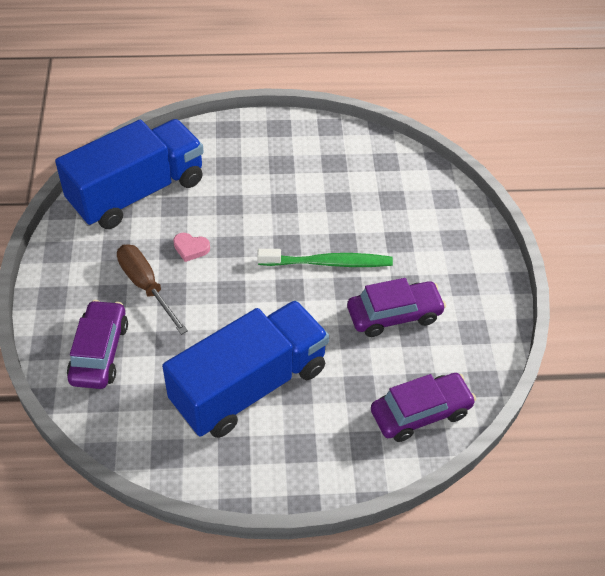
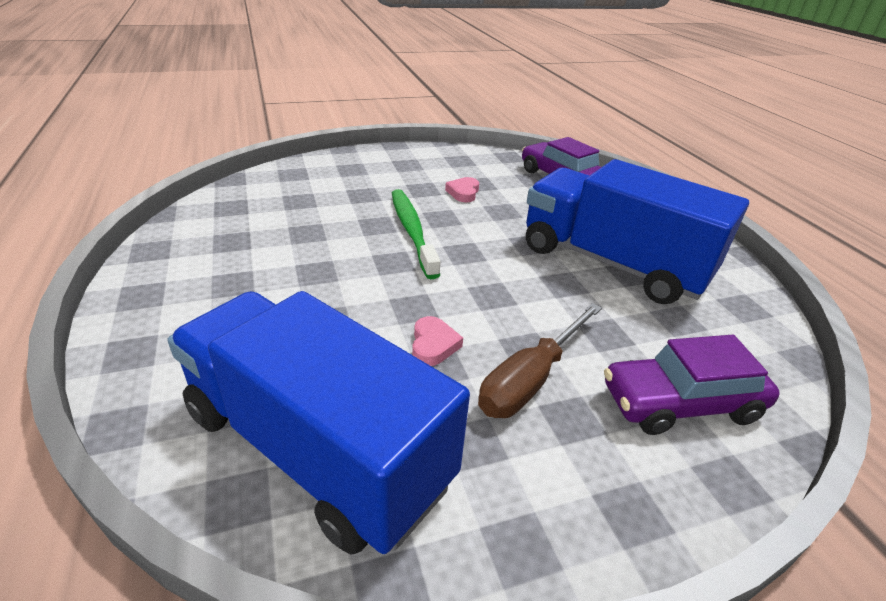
camera: 105 degrees left, 15 degrees down
purple car [347,278,446,337] -> pink heart [445,177,479,202]

